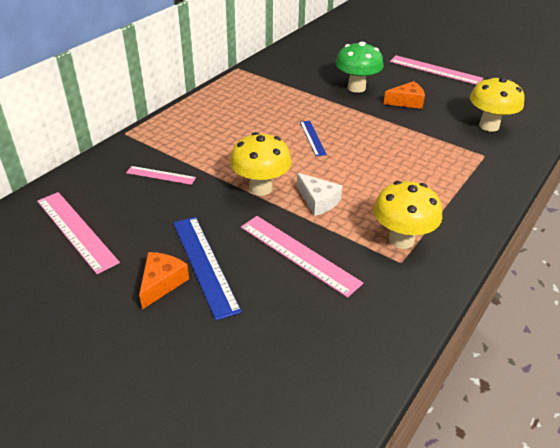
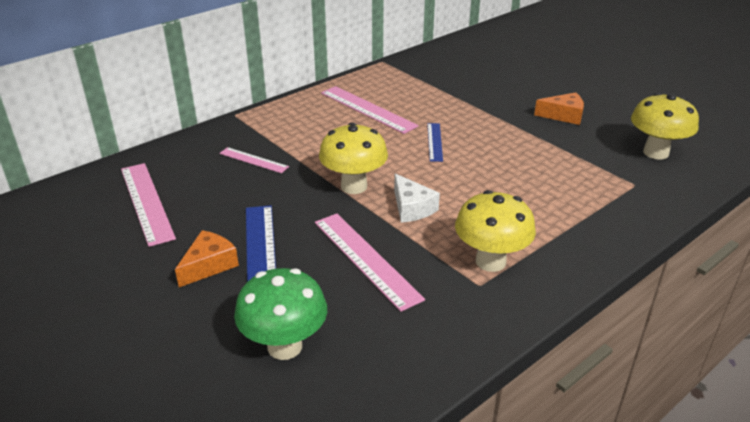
camera: 15 degrees right, 5 degrees down
green mushroom [336,42,383,93] -> green mushroom moved to [234,268,327,360]
pink ruler [390,55,483,85] -> pink ruler moved to [321,86,419,134]

